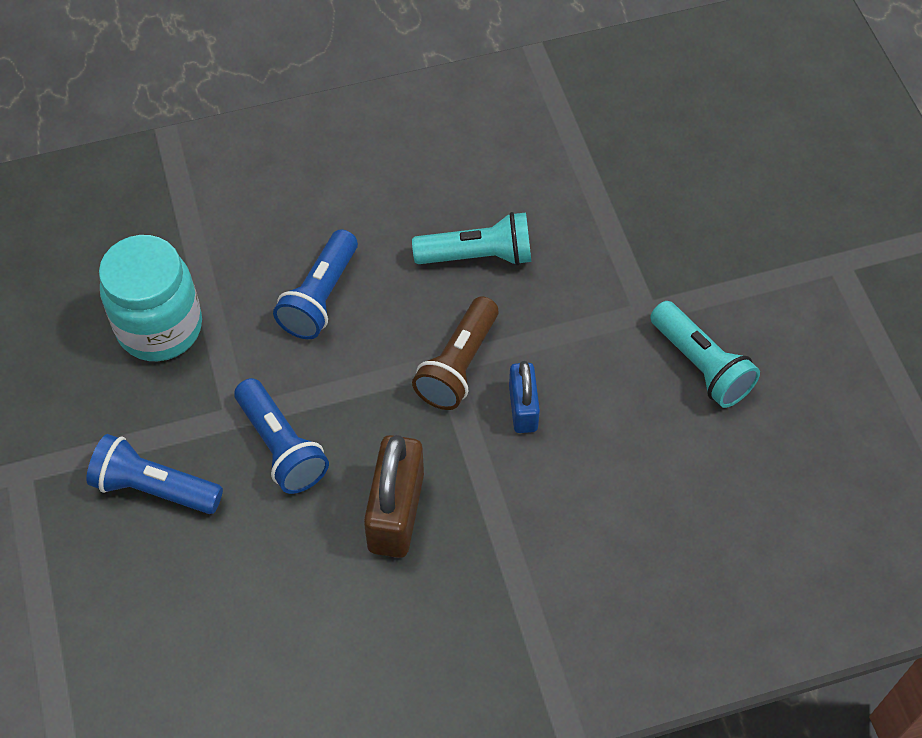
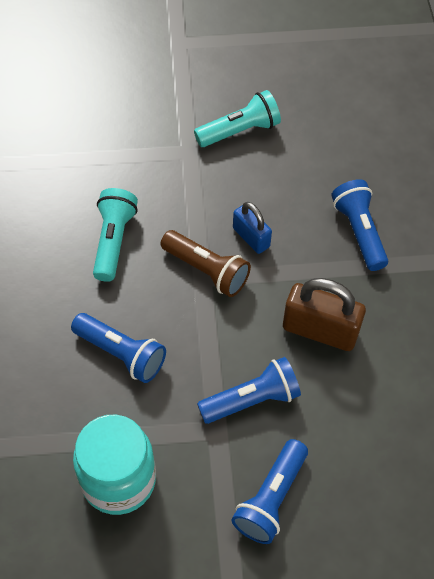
camera: 80 degrees left, 0 degrees up
blue padlock [509,361,540,433] -> blue padlock turned 45 degrees clockwise [233,202,272,254]
none -> blue flashlight [331,179,388,271]

